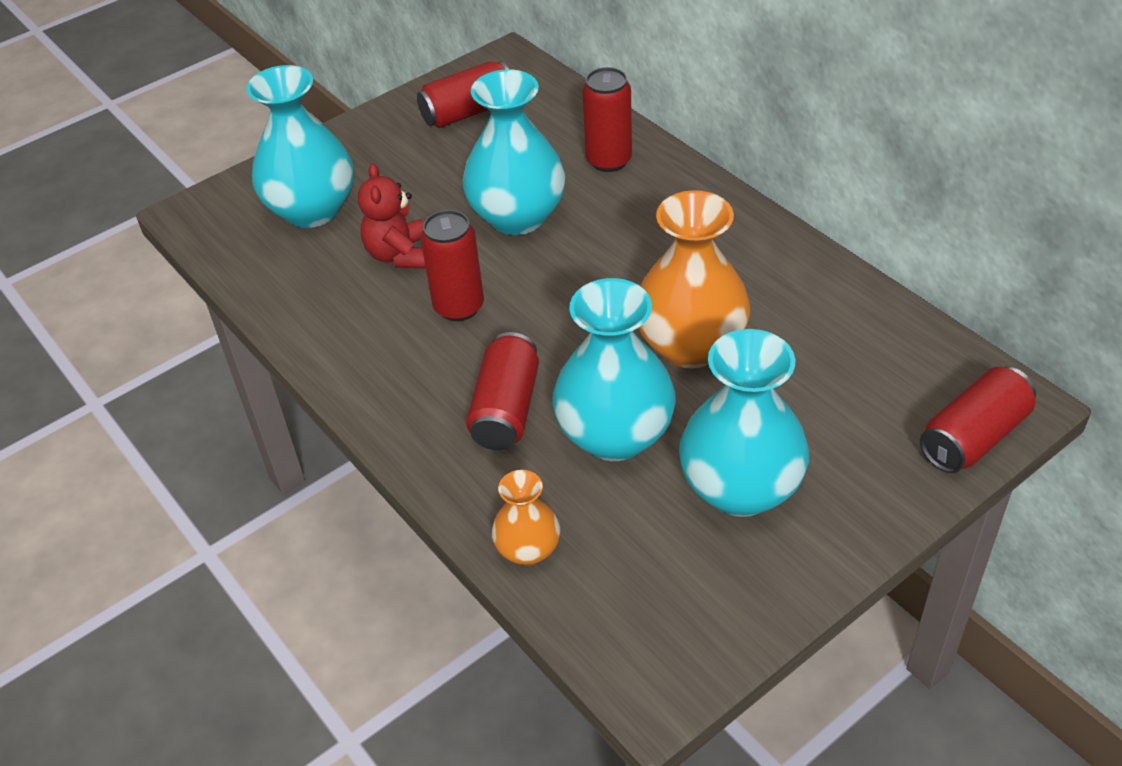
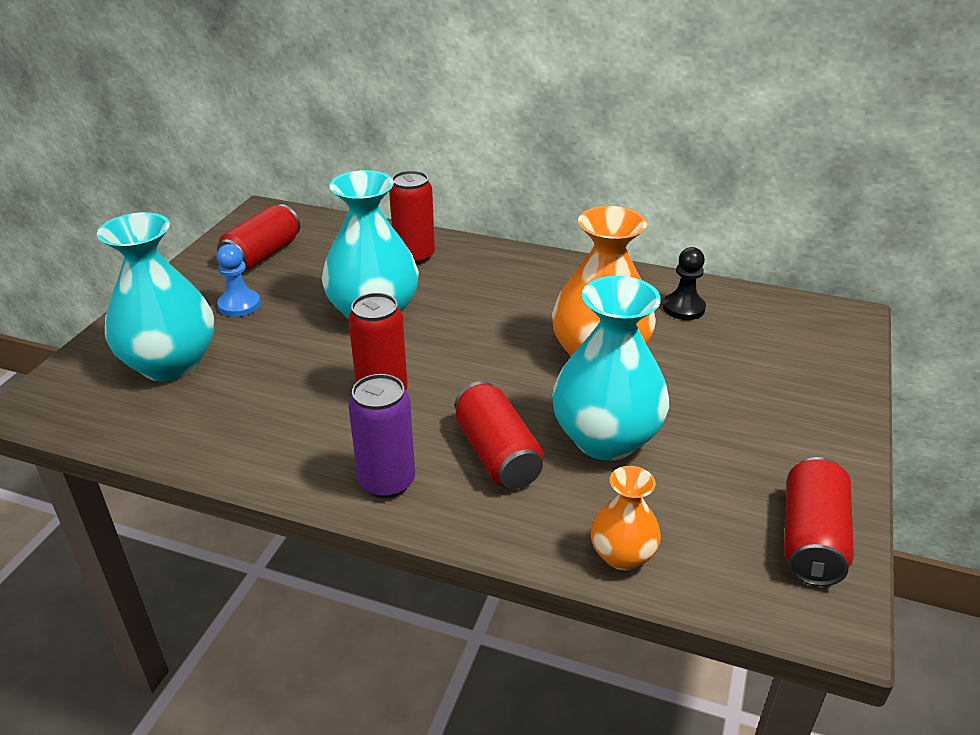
camera: 35 degrees left, 10 degrees down
red teddy bear [358,163,426,268] -> none
turquoise vase [679,329,809,517] -> none
red can [920,367,1036,473] -> red can moved to [784,457,854,586]
none -> blue pawn [217,244,261,317]
none -> purple can [348,374,415,498]
none -> black pawn [663,247,706,320]

